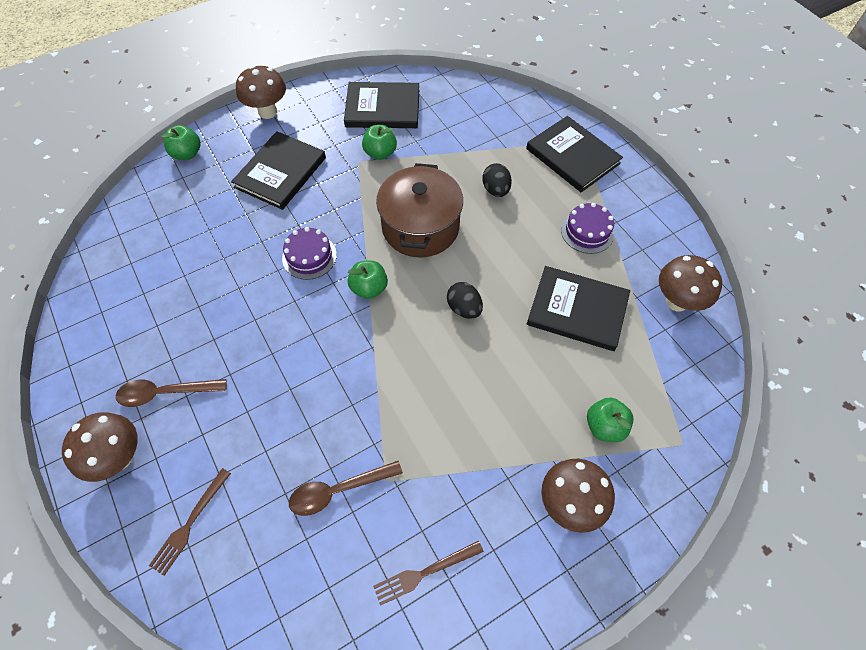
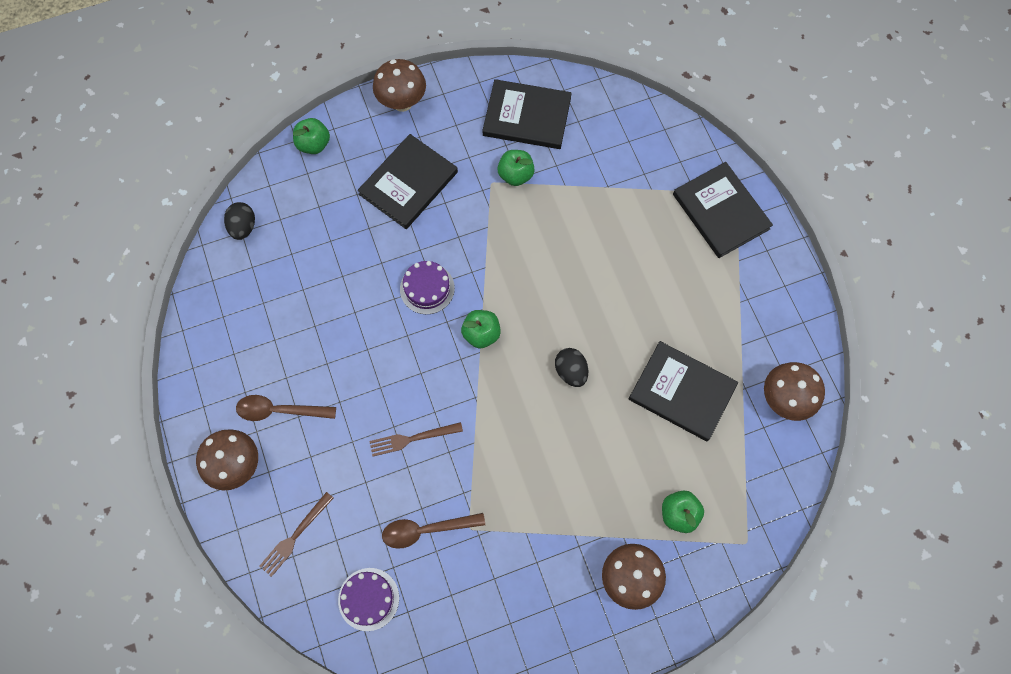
camera: 10 degrees right, 10 degrees up
brown fork [373,540,484,606] -> brown fork moved to [369,422,463,456]
brown pot [376,163,463,257] -> none
black egg [482,163,512,197] -> black egg moved to [224,202,255,240]
purple cake [561,203,615,254] -> purple cake moved to [338,568,399,631]

